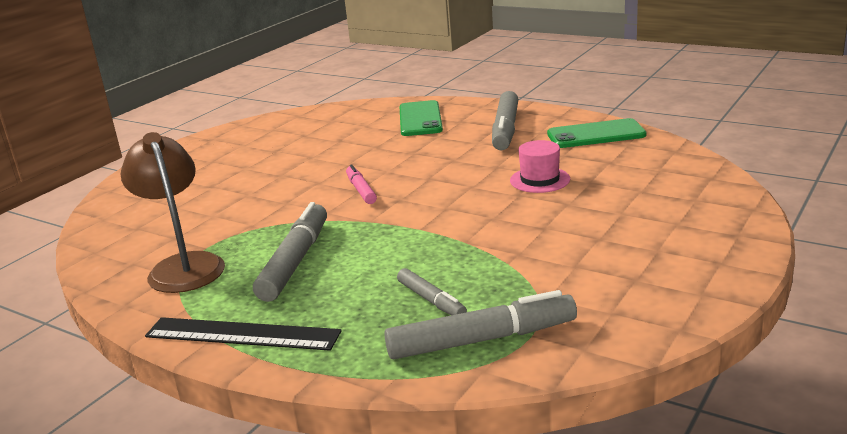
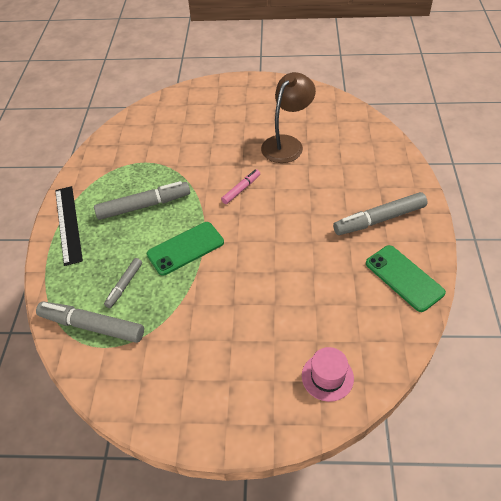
camera: 60 degrees right, 25 degrees up
brown lamp [121,132,225,293] -> brown lamp moved to [261,72,316,163]
grey marker [384,290,577,359] -> grey marker turned 150 degrees clockwise [36,302,144,343]
green phone [399,100,443,136] -> green phone moved to [147,222,224,275]
pink hat [510,140,570,193] -> pink hat moved to [302,347,354,402]

